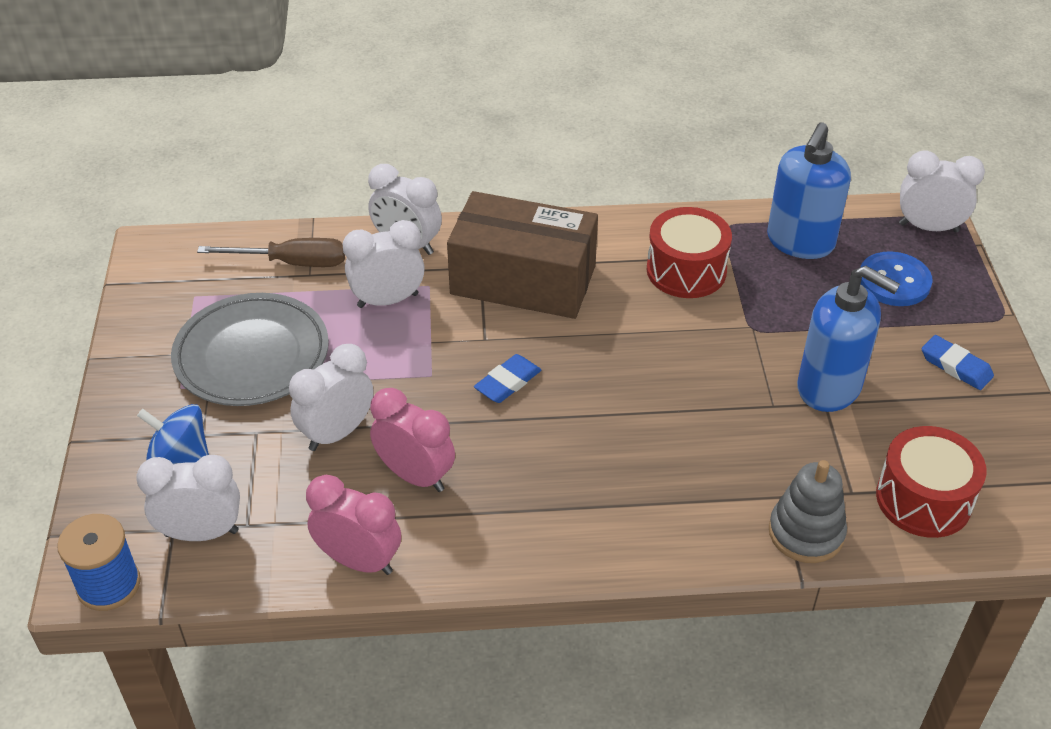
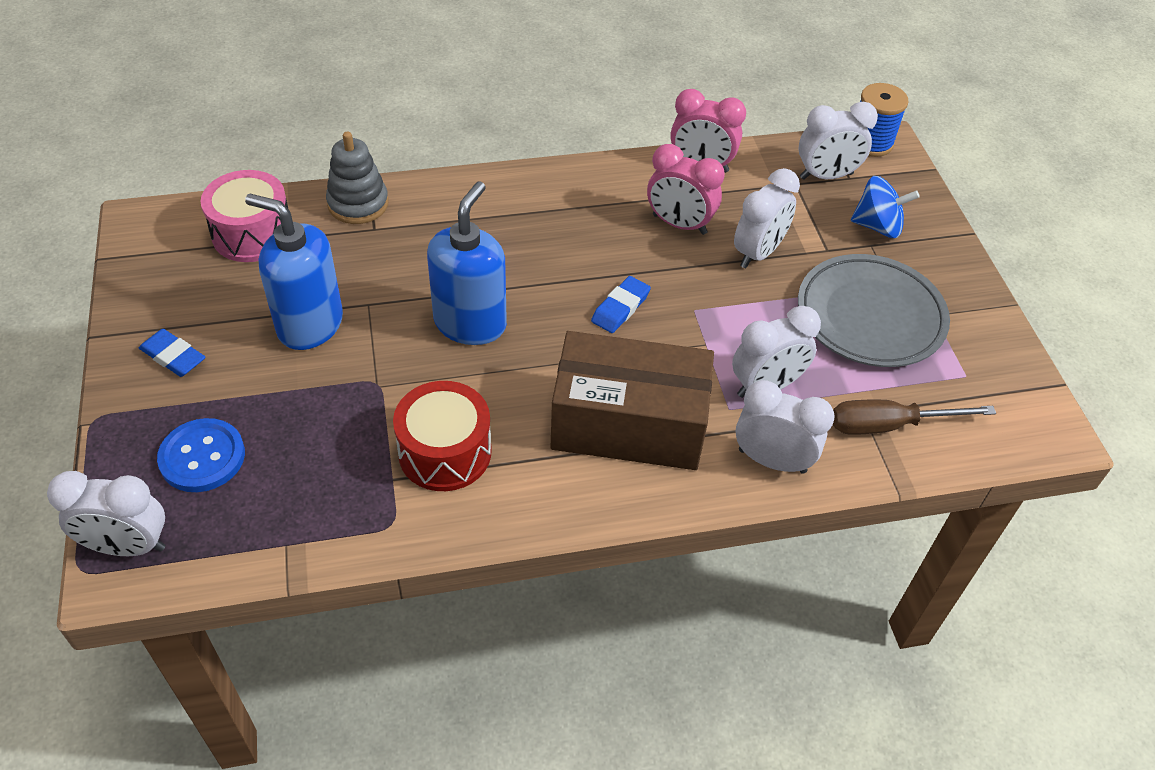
camera: 170 degrees right, 5 degrees up
blue soap dispenser [767,122,851,259] -> blue soap dispenser moved to [427,181,507,345]
red drum [876,426,987,538] -> pink drum [201,170,289,262]

